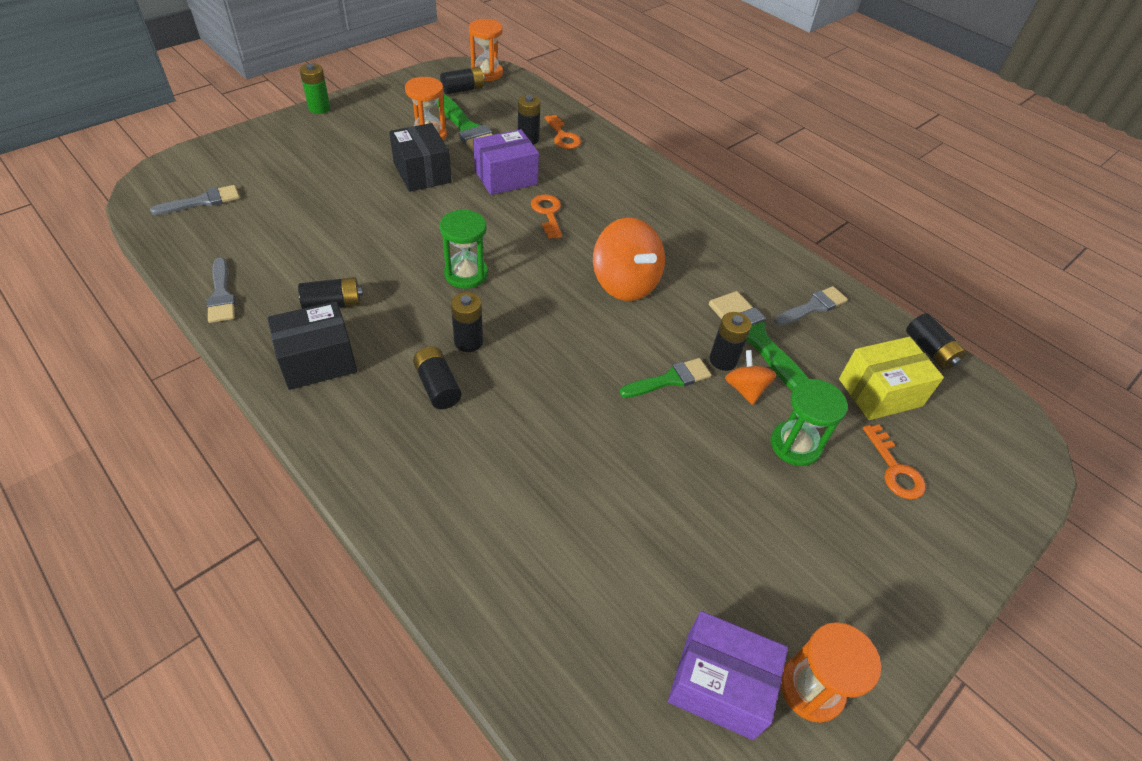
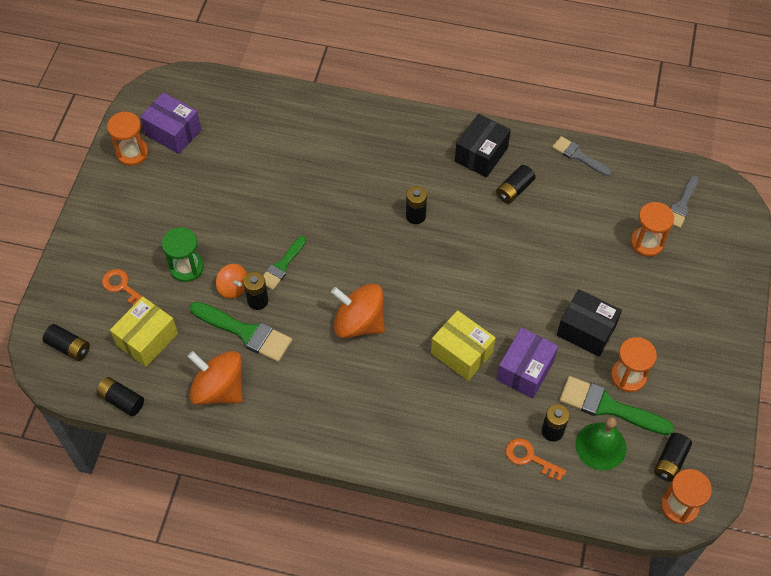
camera: 150 degrees right, 10 degrees up
green battery [300,64,331,114] -> none
black battery [413,346,462,409] -> black battery moved to [43,324,90,361]
green hourglass [440,209,488,289] -> none
orange key [531,194,562,239] -> yellow box [431,310,496,381]
purple box [668,611,788,740] -> purple box turned 45 degrees clockwise [140,92,201,154]
grey brush [774,286,848,326] -> orange spinning top [188,351,243,405]
none -> green bell [575,417,627,470]
none -> orange hourglass [631,202,674,257]

